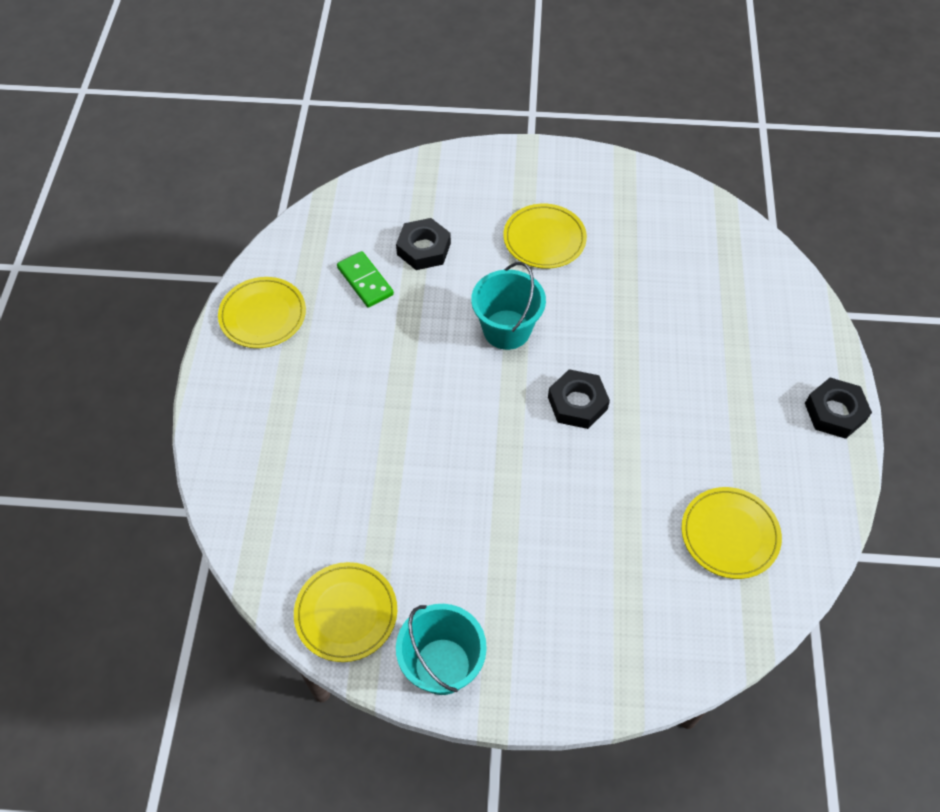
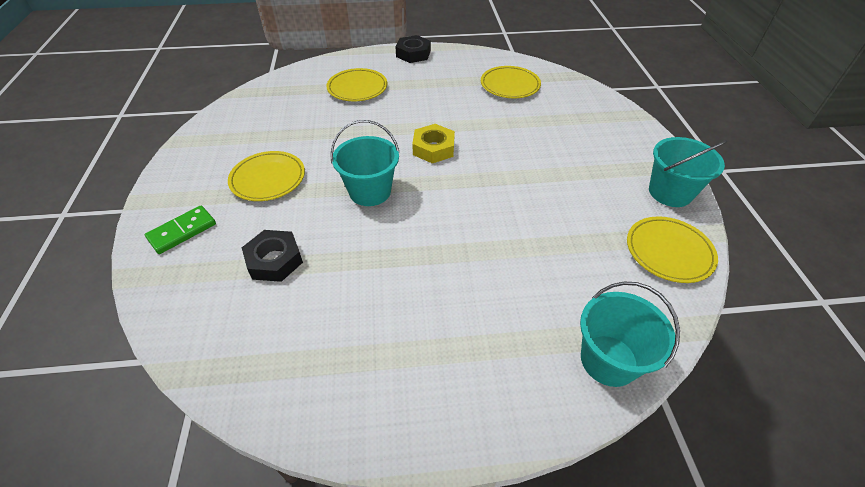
camera: 100 degrees left, 10 degrees down
yellow plate [218,277,306,348] -> yellow plate moved to [326,68,387,101]
green domino [337,251,394,308] -> green domino moved to [145,206,216,254]
black nut [548,369,610,429] -> yellow nut [412,124,455,163]
none -> turquoise bucket [580,282,680,387]

